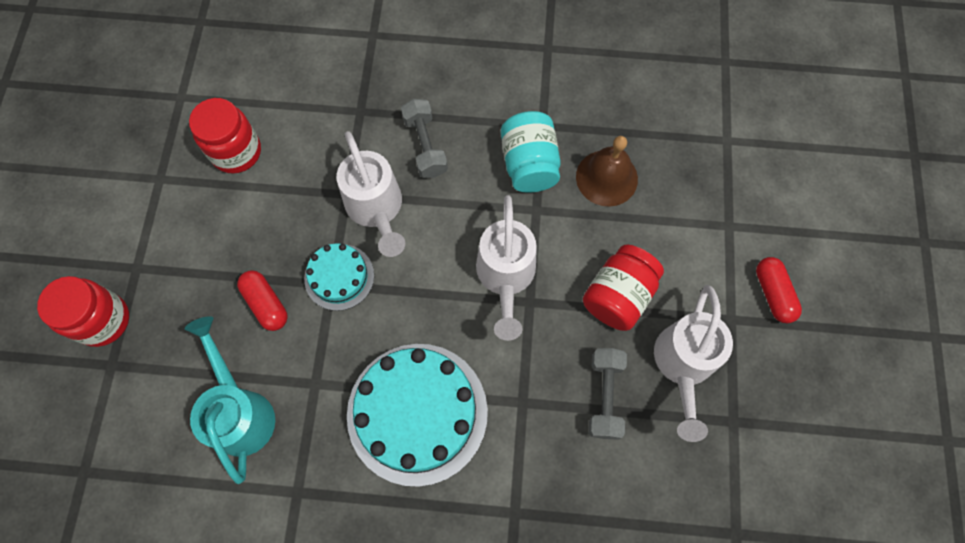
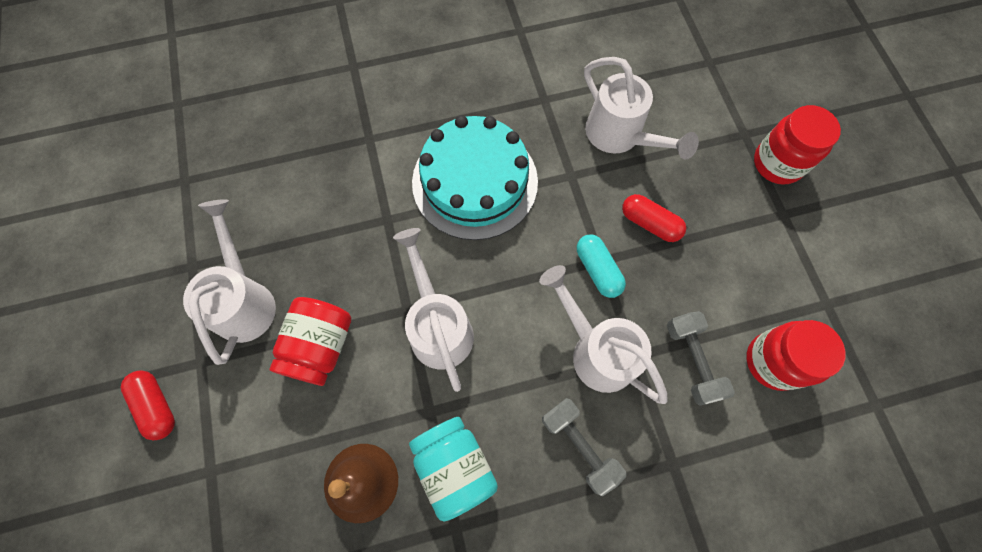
camera: 160 degrees right, 0 degrees up
turquoise watering can [185,316,275,484] -> white watering can [584,57,699,160]
turquoise cake [304,243,374,311] -> turquoise capsule [577,234,626,298]
grey dumbbell [589,348,627,440] -> grey dumbbell moved to [667,311,735,406]

